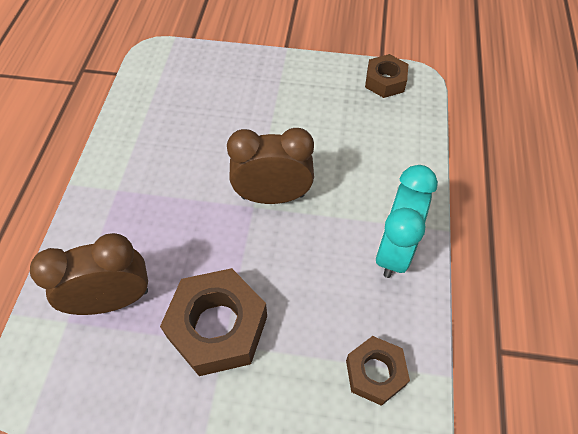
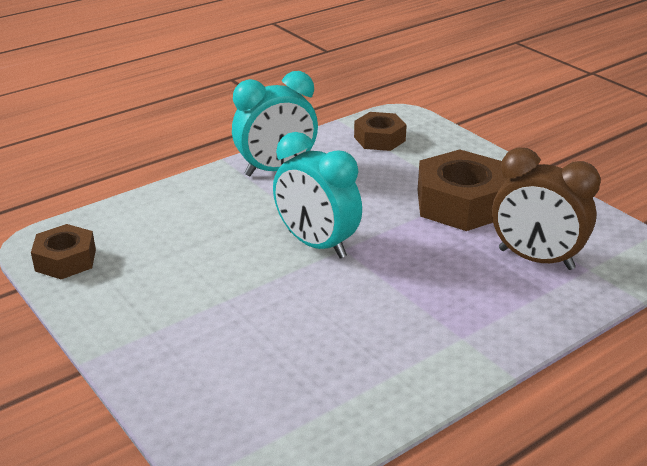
camera: 135 degrees left, 25 degrees down
brown clock [227,128,314,204] -> turquoise clock [273,132,362,258]

